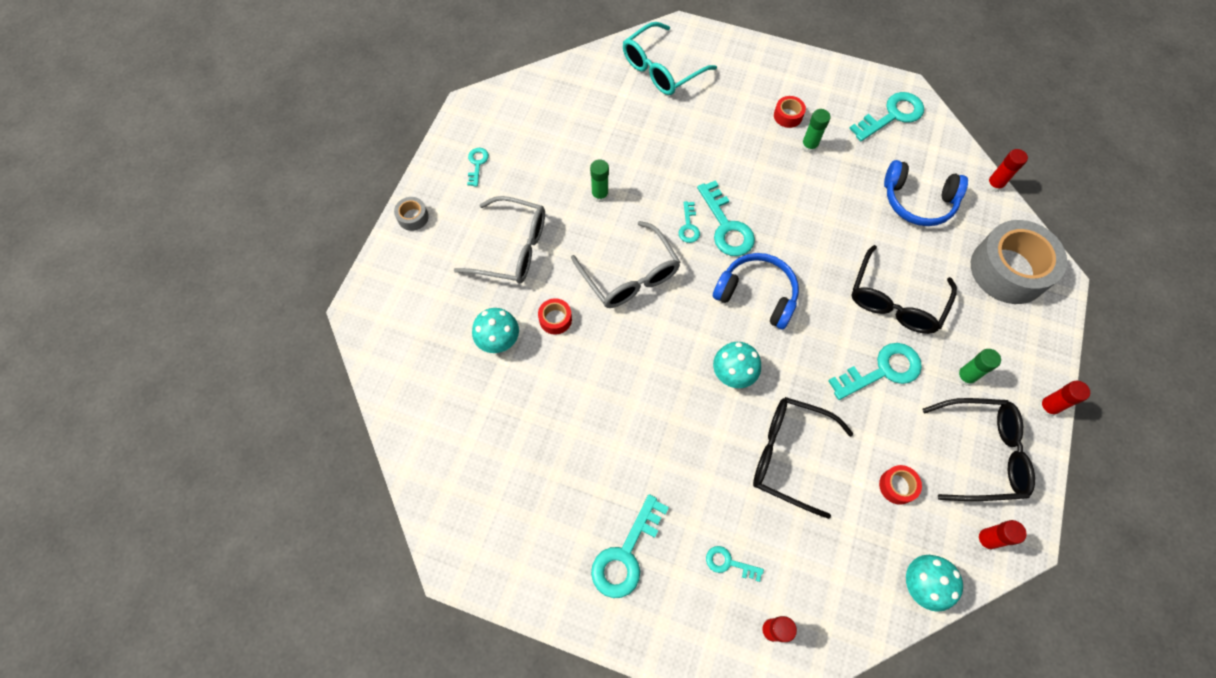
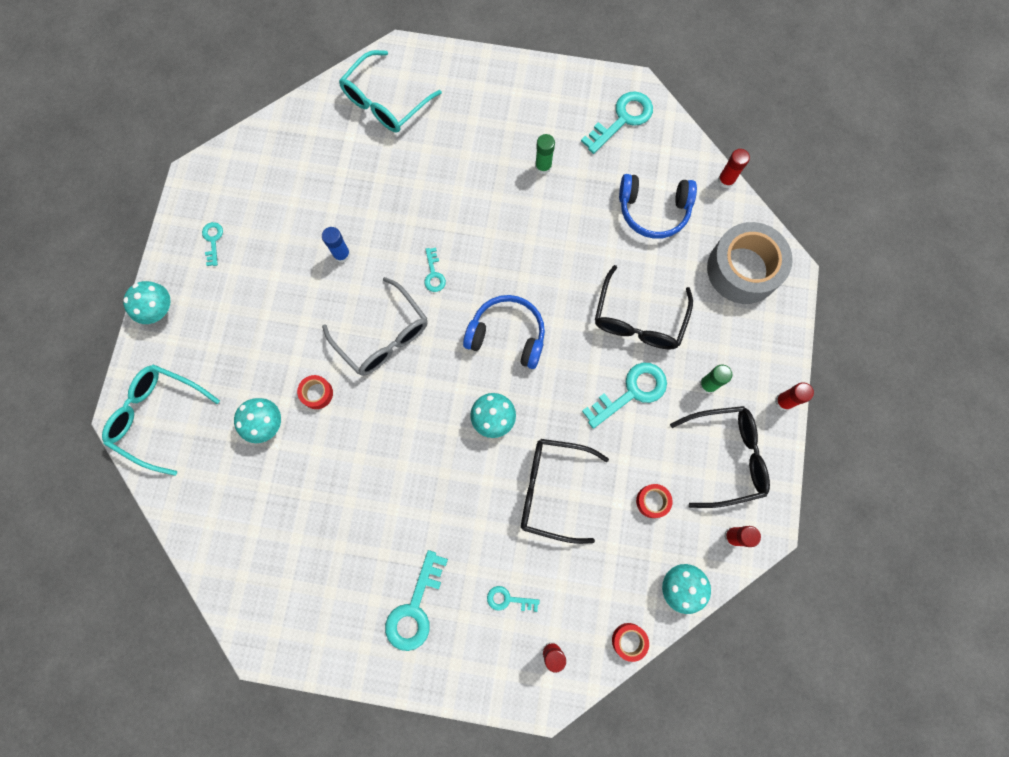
camera: 10 degrees left, 10 degrees up
grey tape [394,197,429,231] -> turquoise mushroom [123,281,171,324]
grey glasses [454,196,545,284] -> none
green glue stick [590,159,609,202] -> blue glue stick [322,227,350,263]
turquoise key [697,180,755,256] -> none
red tape [774,96,806,128] -> red tape moved to [612,623,649,662]
none -> turquoise glasses [102,364,220,476]

